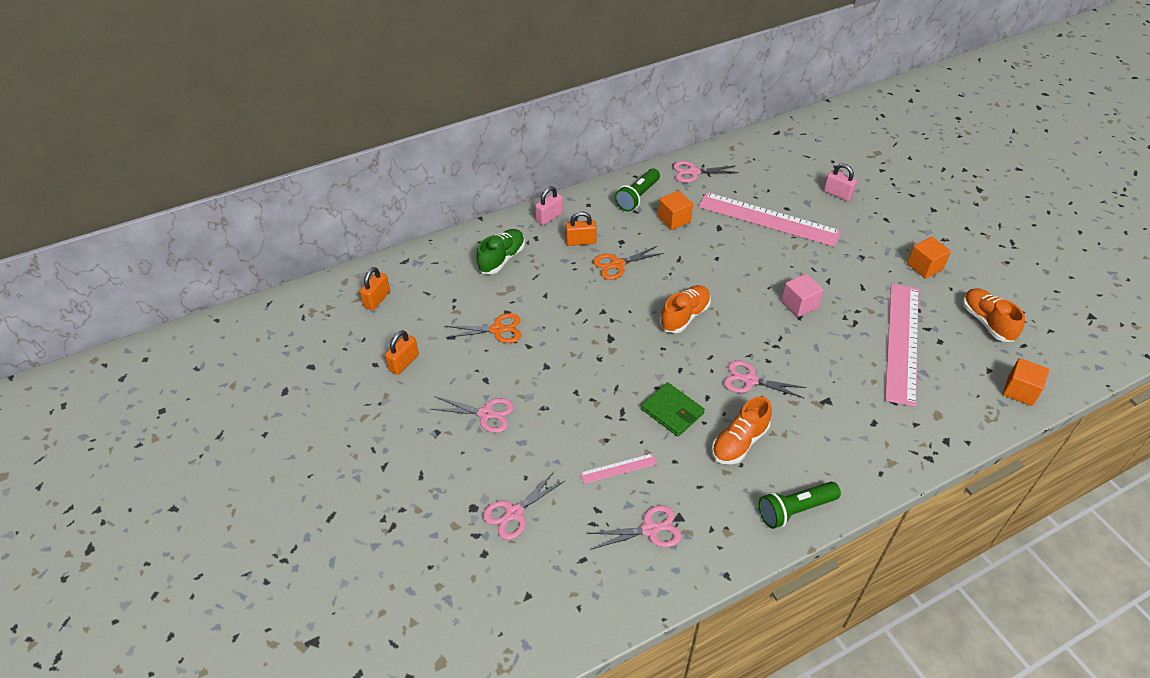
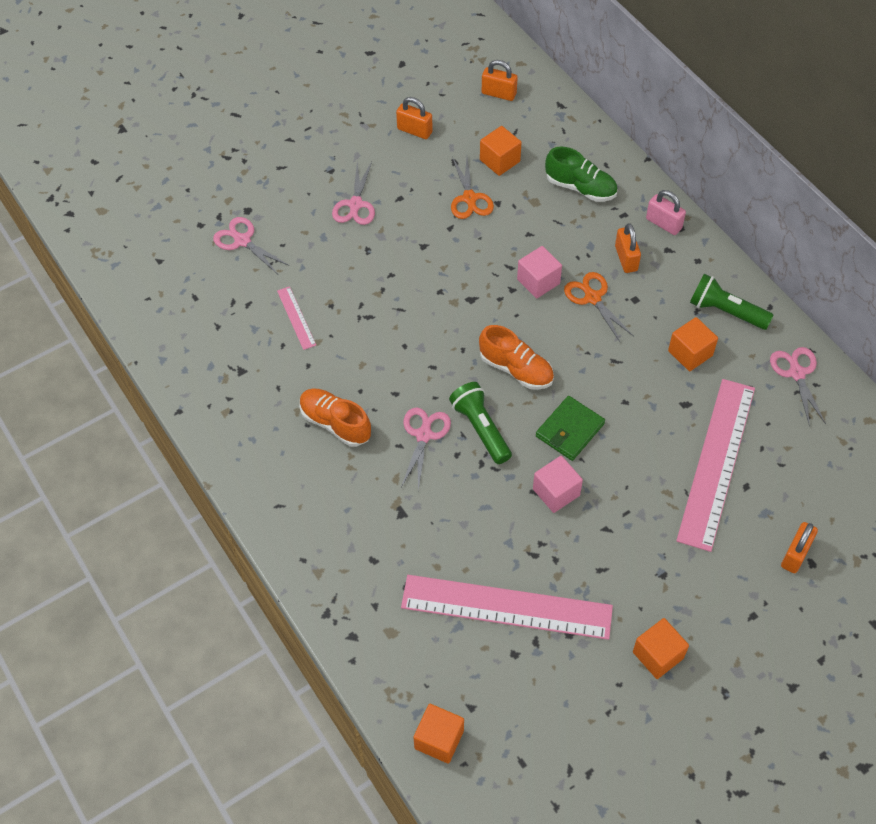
camera: 85 degrees right, 10 degrees up
pink scissors [588,505,682,549] -> none
green wallet [641,382,705,437] -> green wallet moved to [536,396,605,461]
green flashlight [759,482,841,529] -> green flashlight moved to [449,382,512,464]
pink padlock [824,163,857,201] -> orange padlock [781,522,818,573]
orange shoe [963,288,1025,342] -> none
none -> orange cube [480,126,522,176]
none -> pink cube [517,246,562,298]

